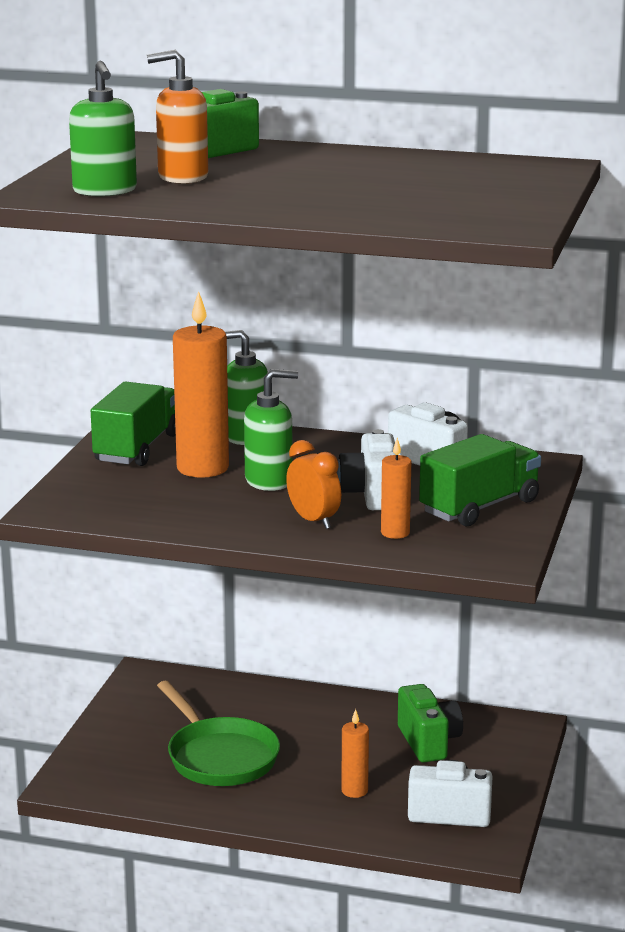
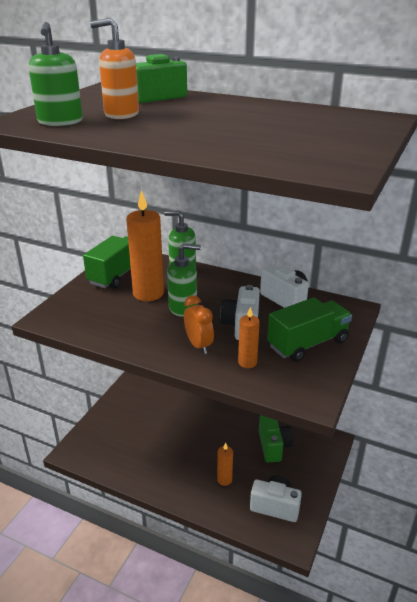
camera: 10 degrees right, 10 degrees up
green pan [157,681,280,786] -> none

